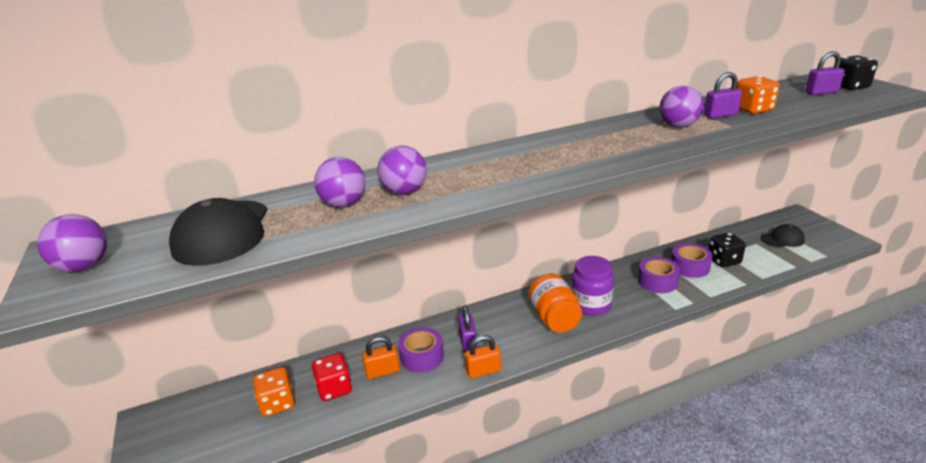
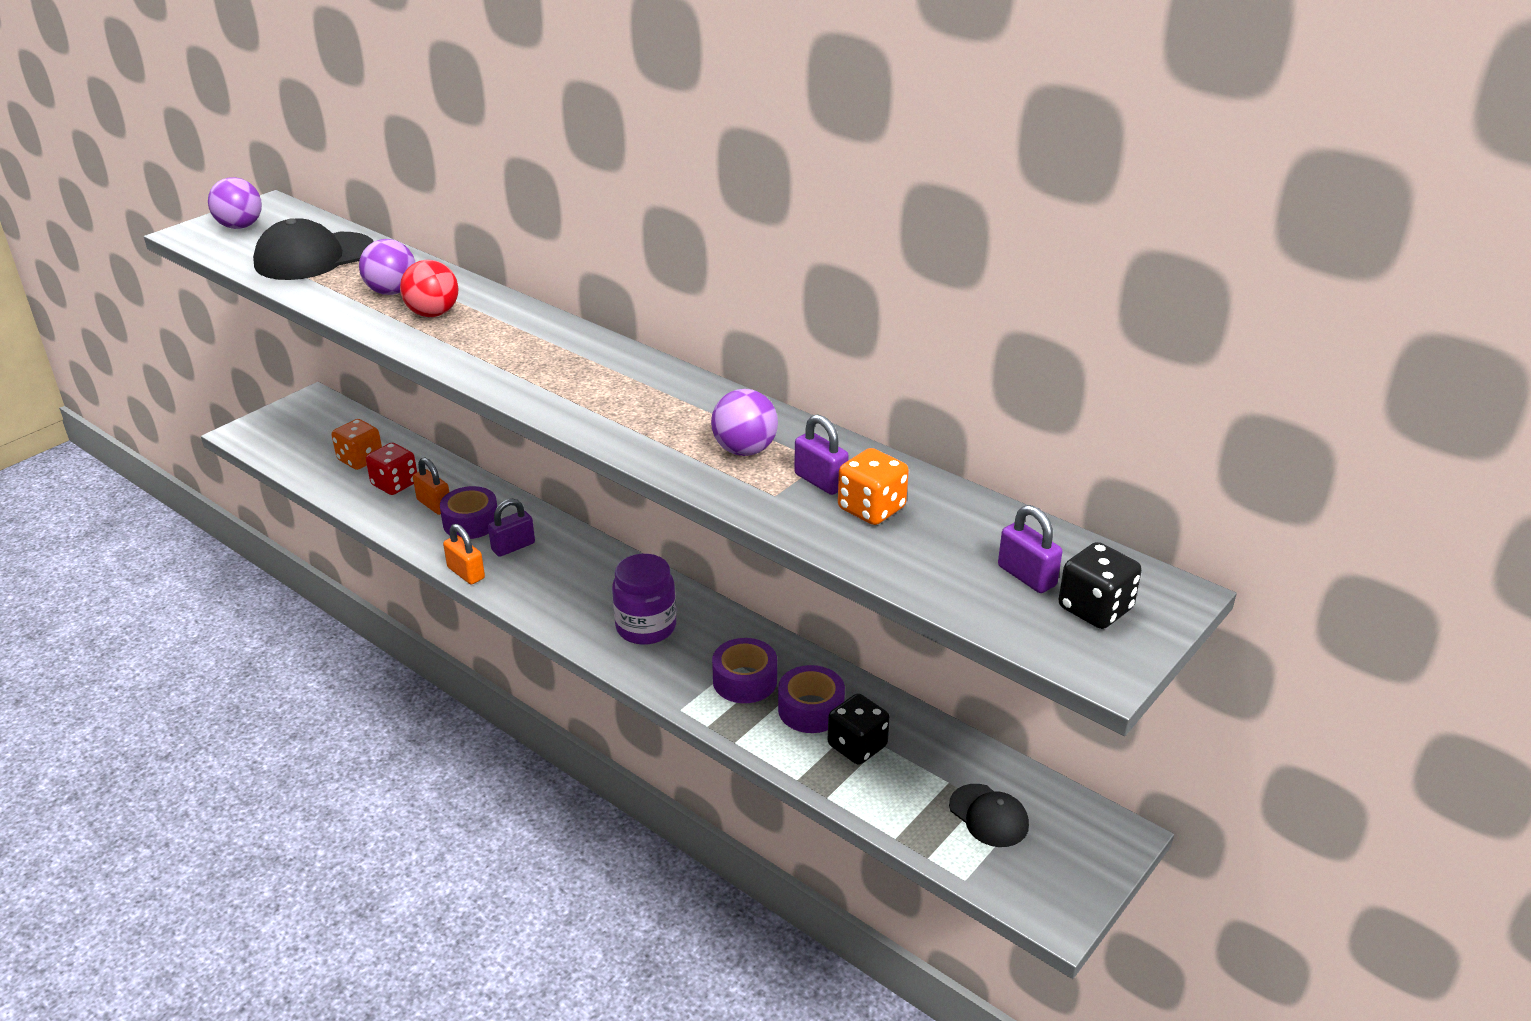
camera: 60 degrees right, 5 degrees up
purple ball [378,146,427,195] -> red ball [400,260,459,317]
orange jar [528,274,582,332] -> none

